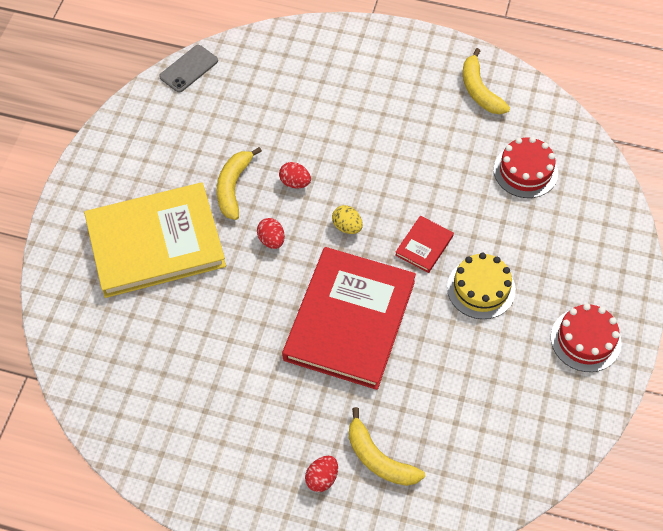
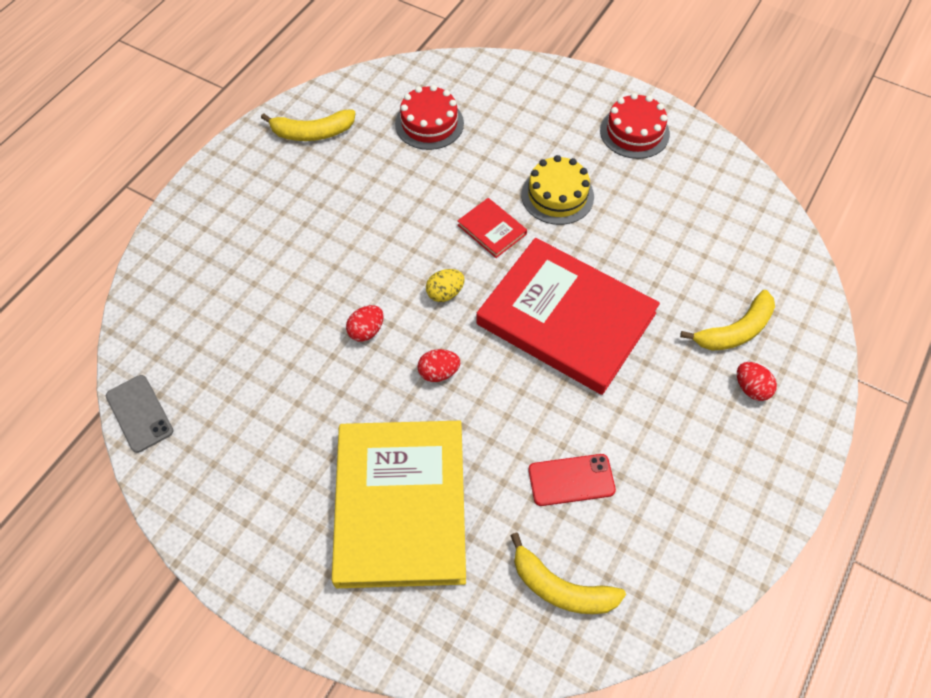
camera: 75 degrees left, 0 degrees up
yellow banana [217,147,262,220] -> yellow banana moved to [510,533,626,614]
none -> red phone [528,454,616,506]

